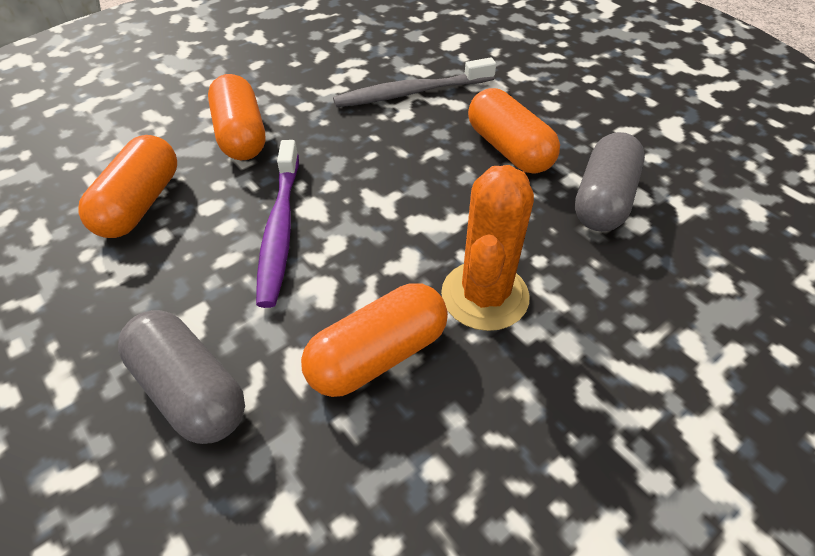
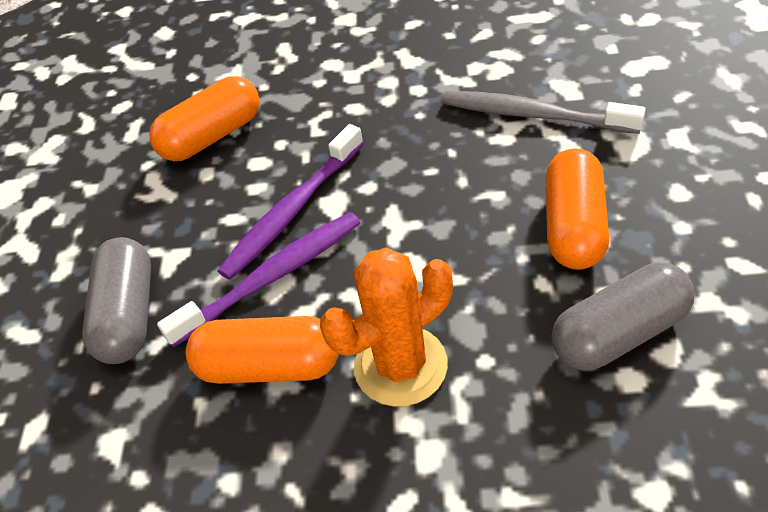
camera: 45 degrees right, 0 degrees up
orange capsule [208,74,265,160] -> none
none -> purple toothbrush [157,212,360,347]

